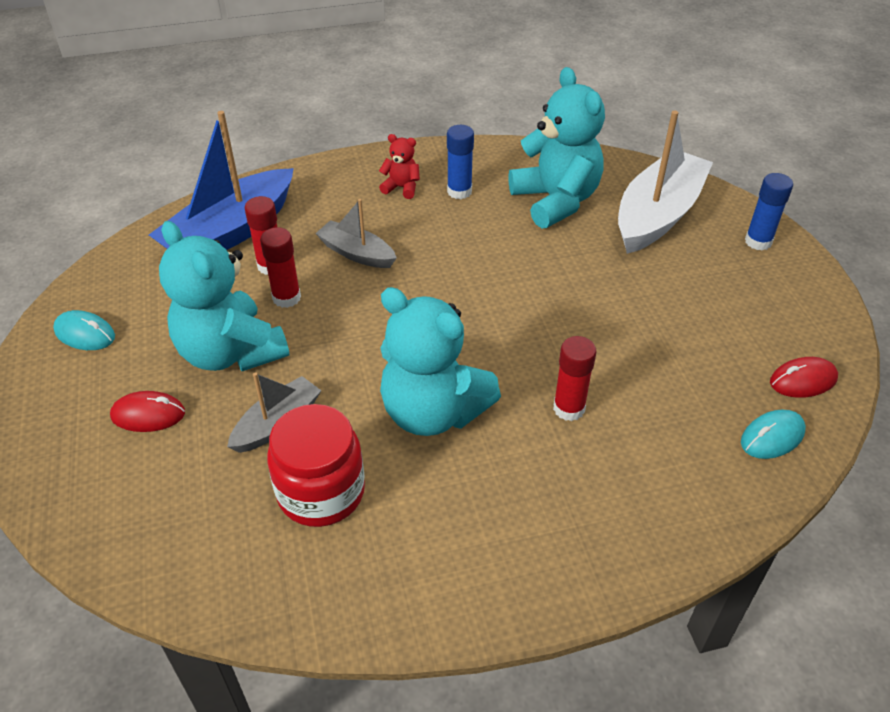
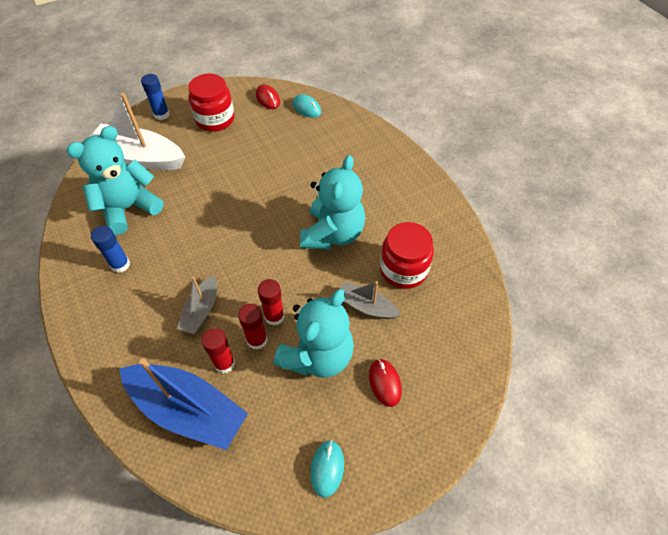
camera: 105 degrees left, 10 degrees up
red teddy bear [379,134,420,199] -> none
red glue stick [553,336,596,421] -> red glue stick moved to [258,279,285,326]
none -> red jar [188,73,234,132]

